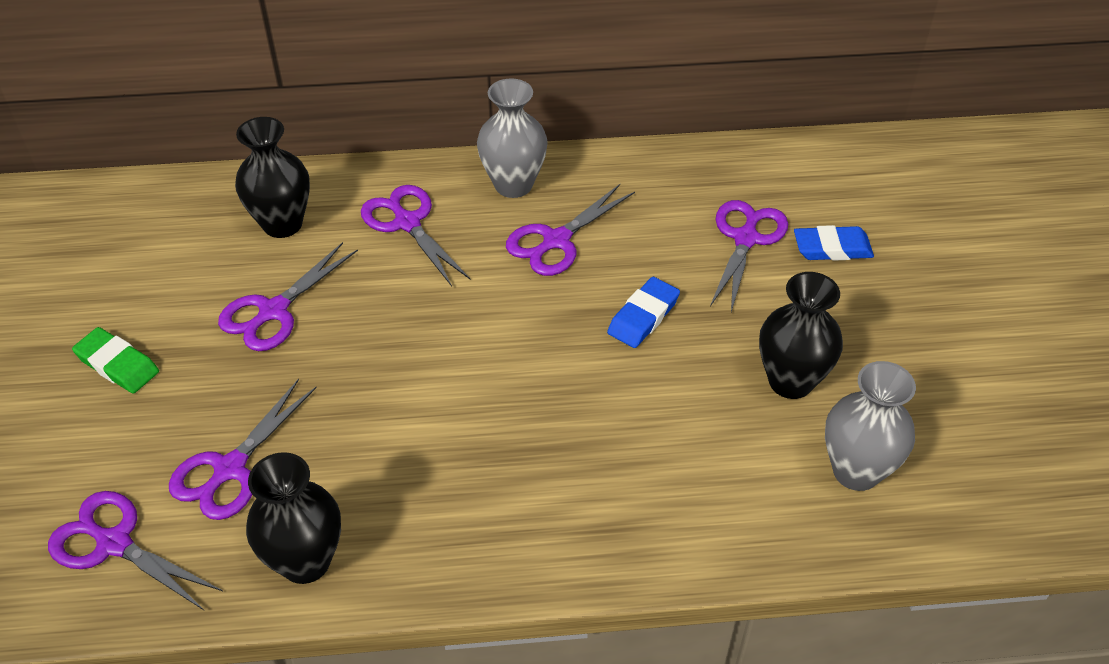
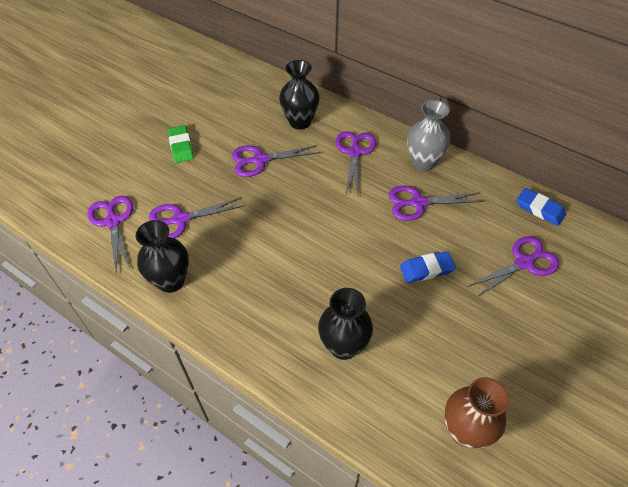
camera: 40 degrees right, 5 degrees up
black vase [759,272,843,399] -> black vase moved to [318,288,373,360]
blue eraser [794,225,874,261] -> blue eraser moved to [517,188,566,226]
grey vase [825,361,916,491] -> brown vase [444,377,509,448]

